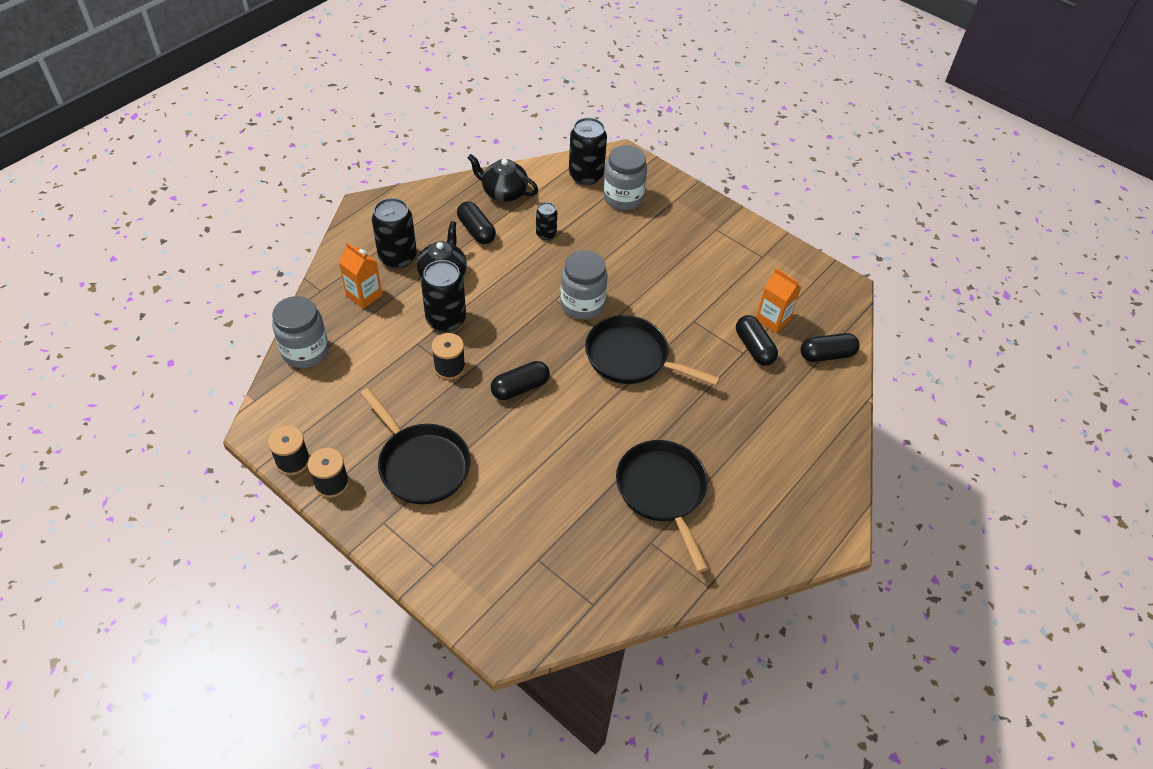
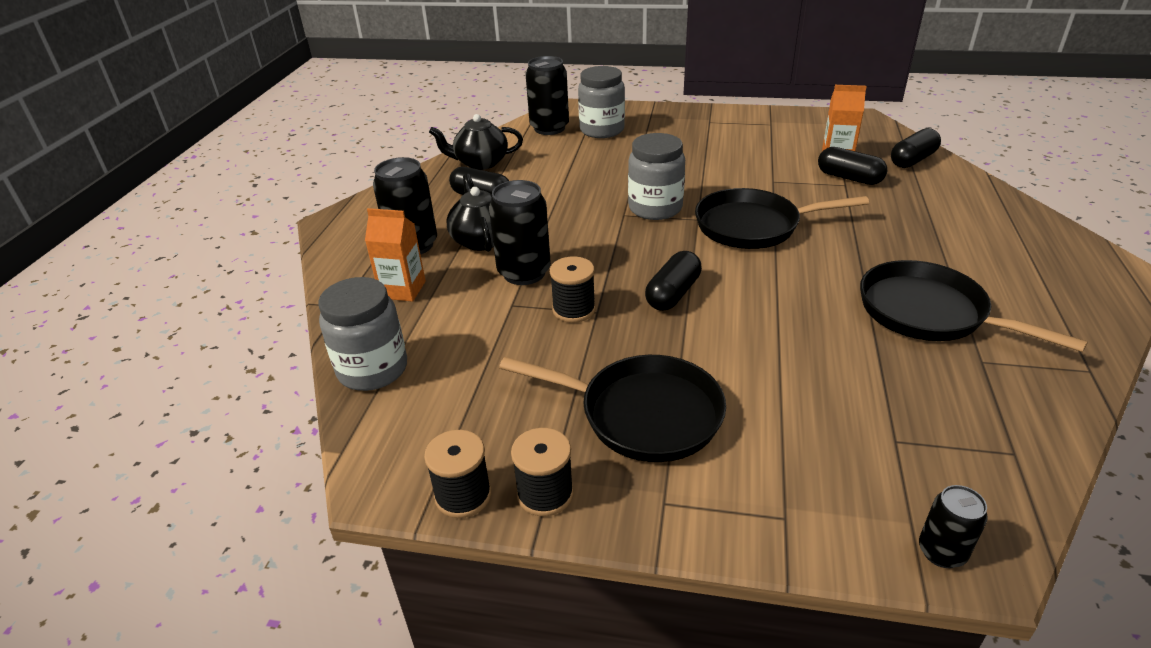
camera: 25 degrees left, 15 degrees down
black can [536,202,557,240] -> black can moved to [919,485,988,568]

